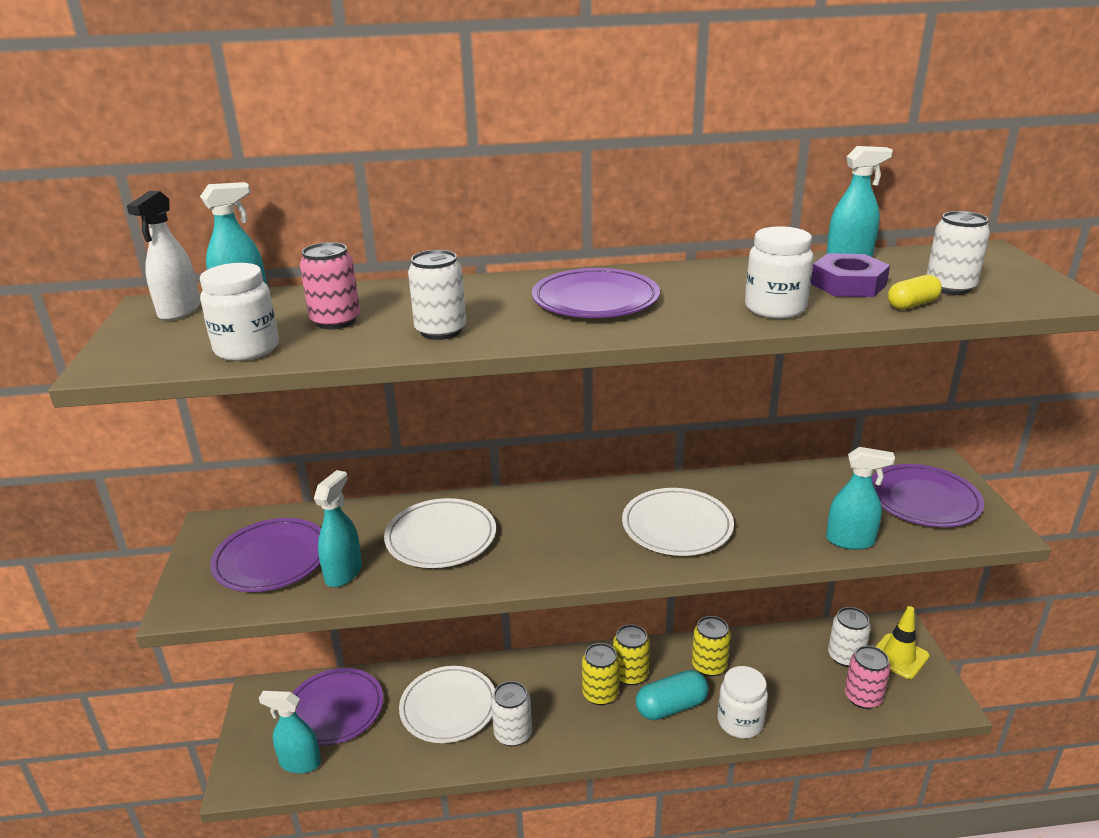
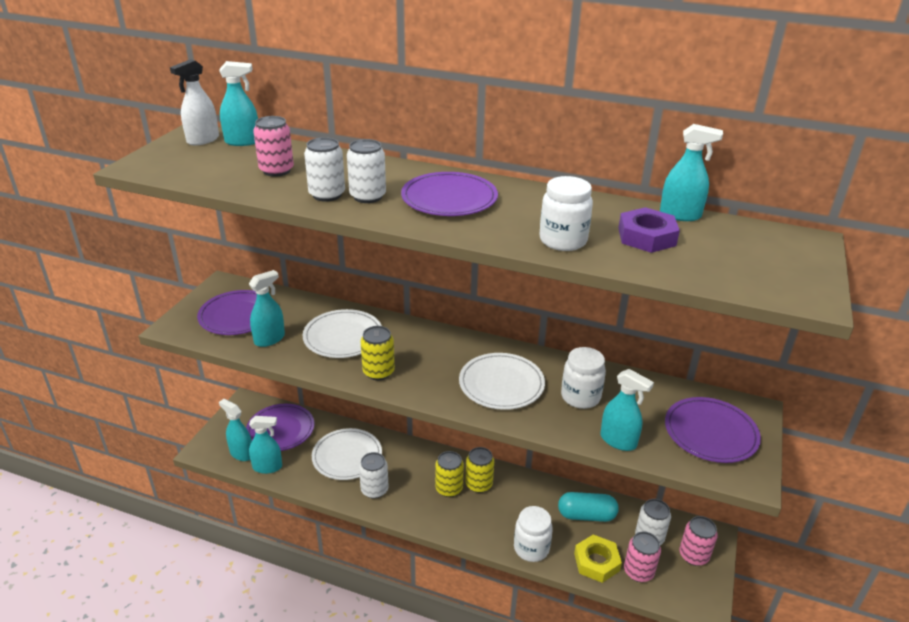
camera: 25 degrees right, 5 degrees up
white jar [200,263,279,361] -> white jar moved to [561,347,606,409]
turquoise capsule [636,670,709,720] -> turquoise capsule moved to [558,492,619,522]
yellow can [692,616,731,676] -> yellow can moved to [360,326,395,380]
yellow traffic cone [875,606,930,679] -> pink can [679,516,718,566]
yellow capsule [888,275,942,310] -> none
white can [926,211,990,295] -> white can moved to [347,139,386,203]
none -> turquoise spray bottle [249,416,282,474]
none -> yellow nut [574,535,622,583]

